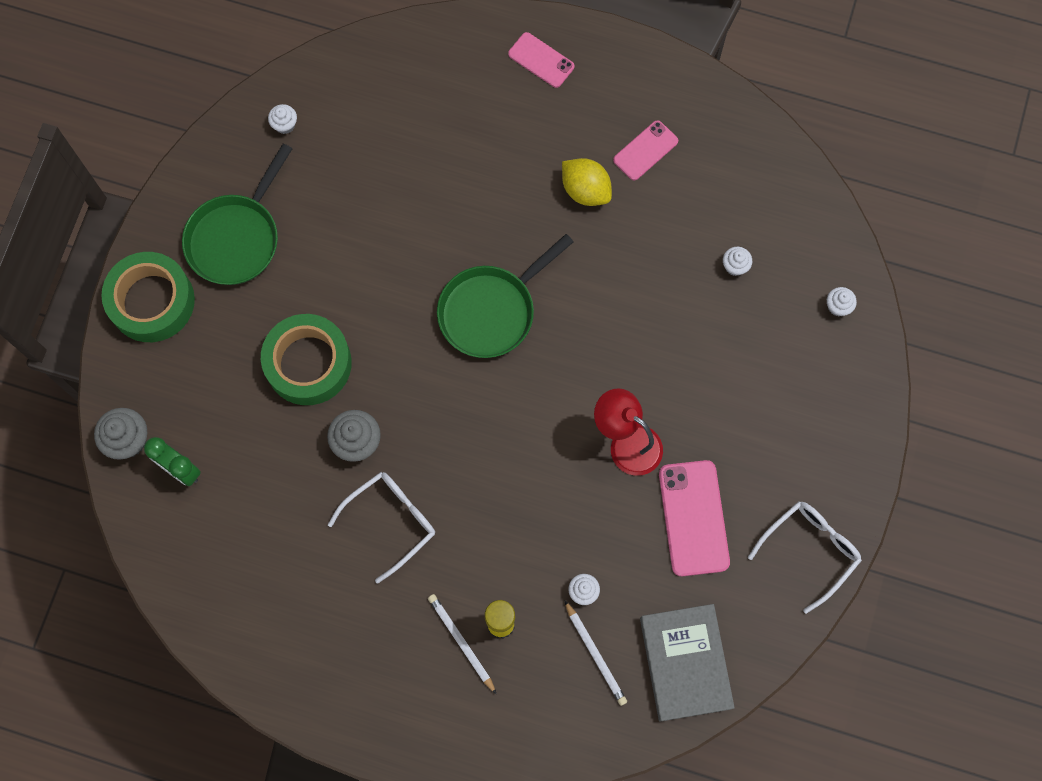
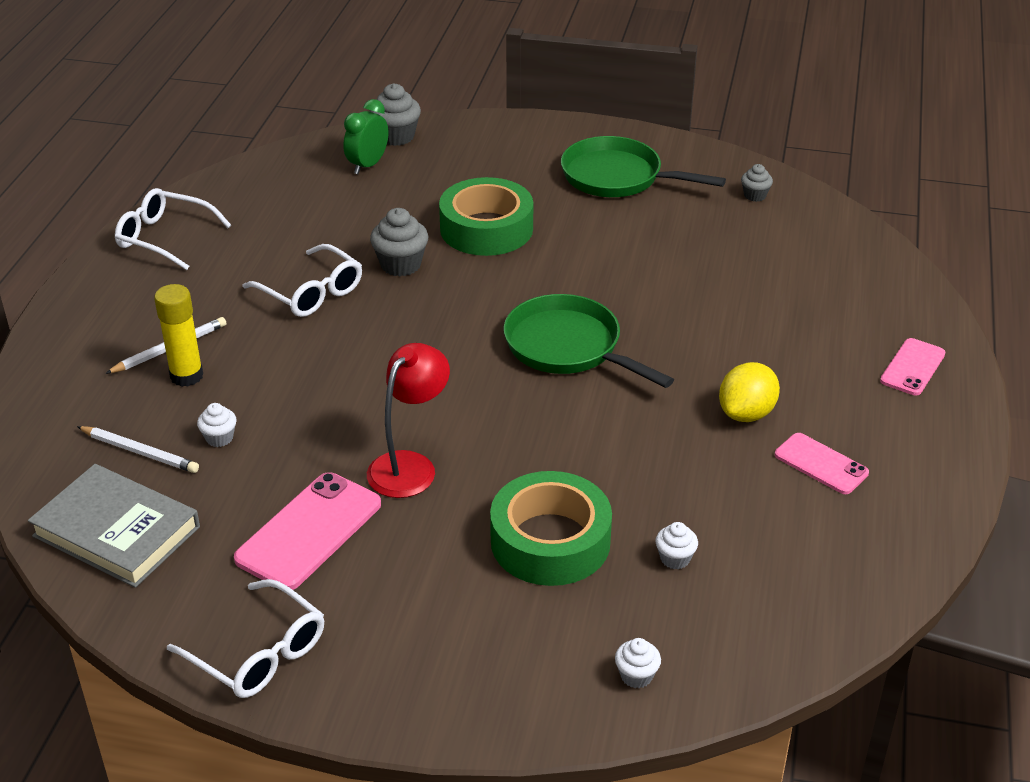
camera: 85 degrees right, 35 degrees down
green tape [101,252,195,342] -> green tape moved to [490,471,612,586]
white cupcake [268,104,297,134] -> grey cupcake [741,164,773,202]
white pencil [564,600,627,706] -> white pencil turned 120 degrees counterclockwise [77,426,199,473]
grey book [640,604,735,722] -> grey book turned 45 degrees clockwise [28,464,200,588]
pink phone [659,460,730,576] -> pink phone turned 45 degrees counterclockwise [234,472,381,590]
none -> white glasses [115,188,231,270]

